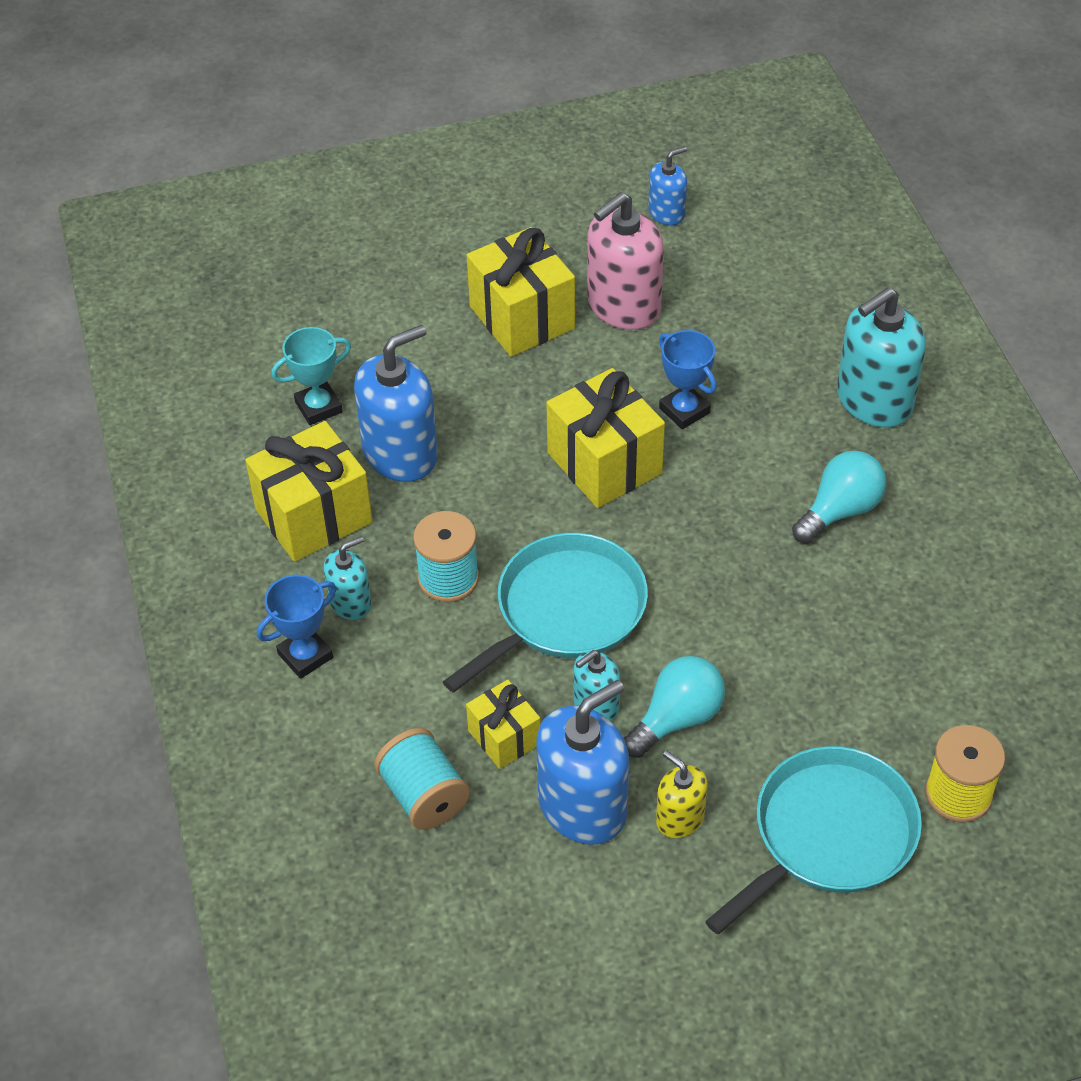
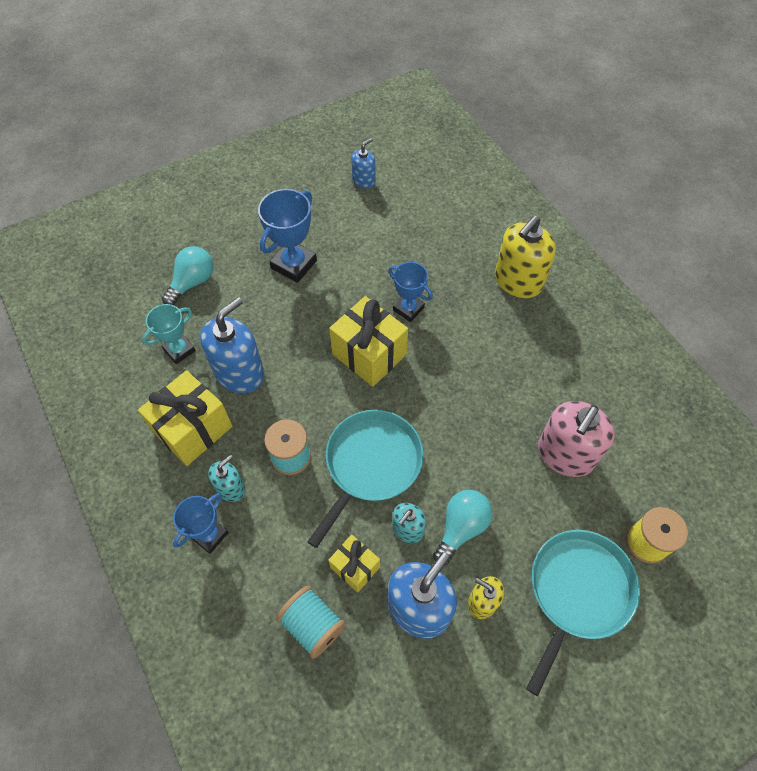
camera: 15 degrees left, 10 degrees up
yellow gift [467,227,575,357] -> blue trophy [258,189,317,283]
pink soap dispenser [587,192,664,330] -> pink soap dispenser moved to [538,401,615,477]
turquoise light bulb [792,451,886,543] -> turquoise light bulb moved to [162,246,213,305]
turquoise soap dispenser [837,288,926,428] -> yellow soap dispenser [495,216,556,298]

